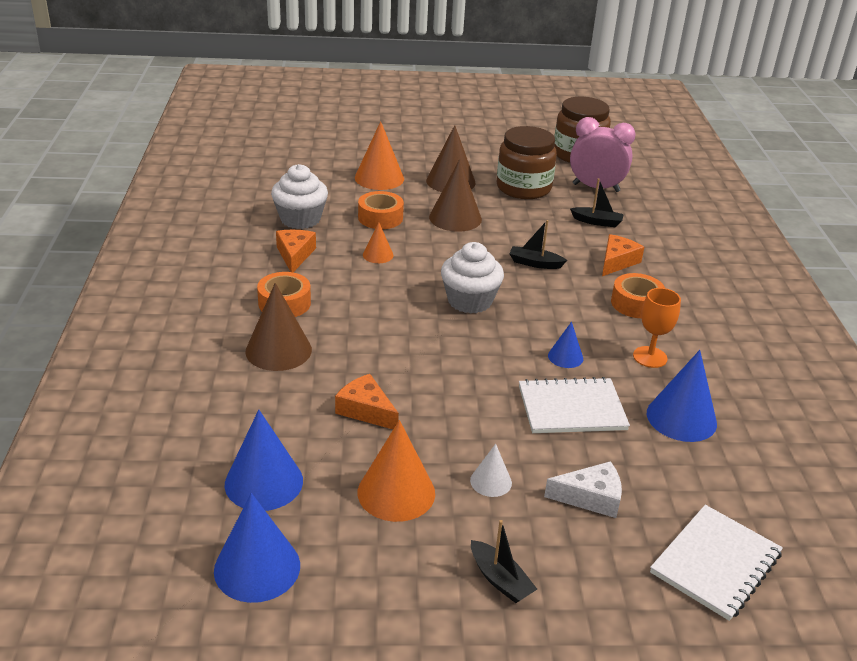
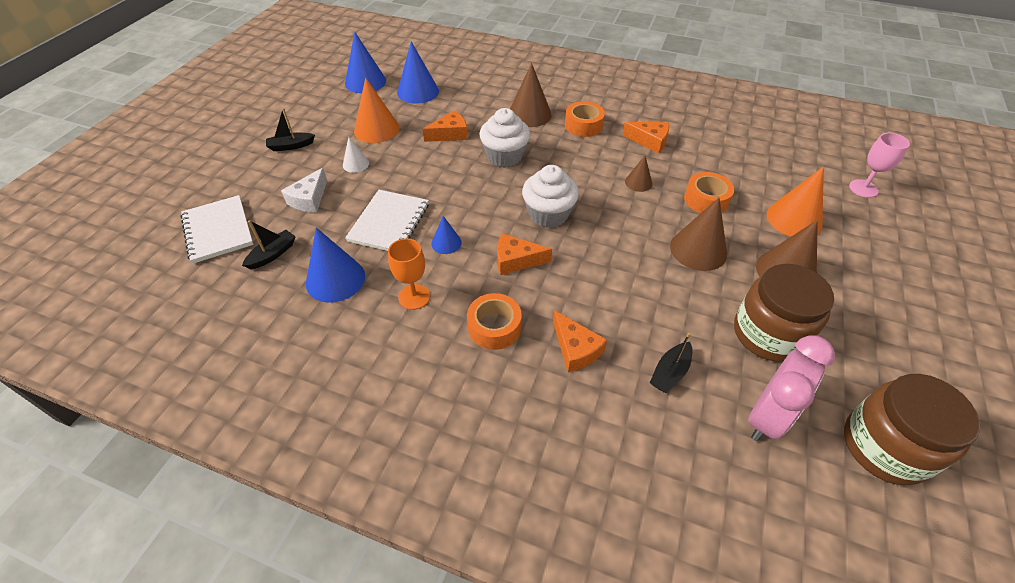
camera: 115 degrees right, 15 degrees up
white cupcake [271,164,328,229] -> white cupcake moved to [480,108,530,167]
orange cone [363,222,394,263] -> brown cone [625,156,652,192]
black boat [509,220,567,269] -> black boat moved to [242,220,296,270]
none -> orange cheese [497,233,552,275]
none -> pink goblet [849,133,910,198]

